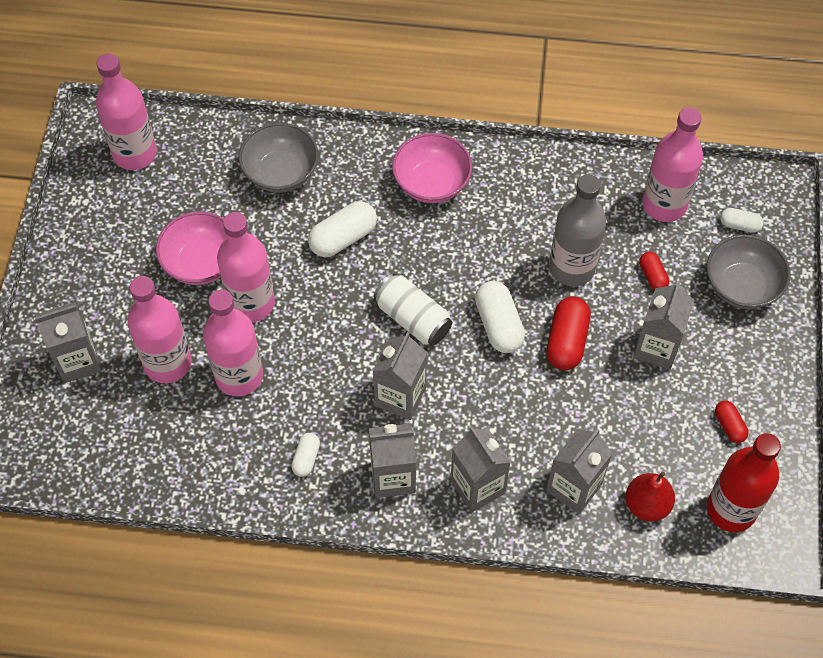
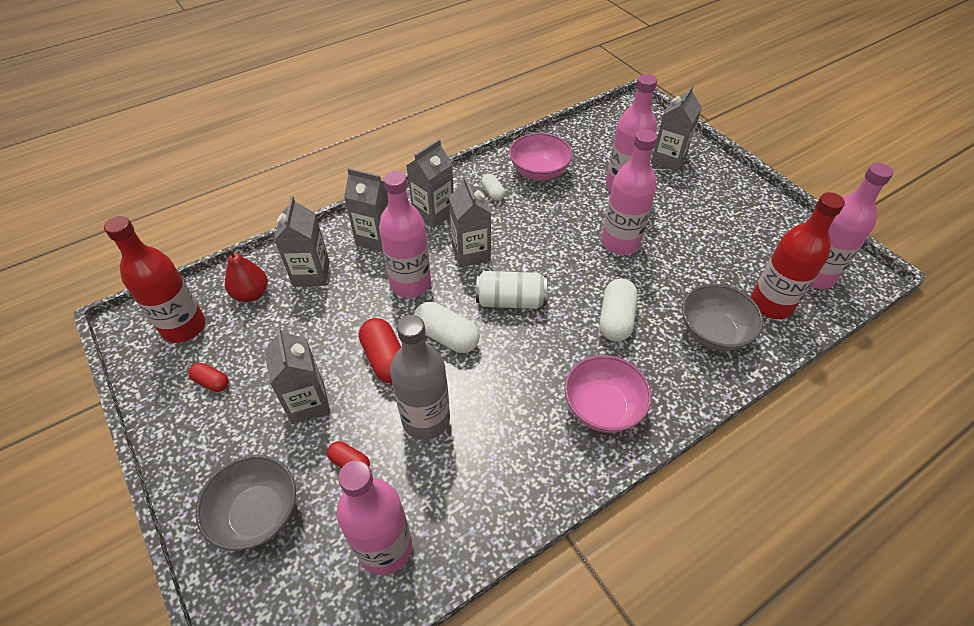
camera: 140 degrees right, 10 degrees down
pink bowl [156,211,227,285] -> pink bowl moved to [509,133,573,181]
pink bottle [203,290,263,396] -> pink bottle moved to [379,171,431,298]
white capsule [720,208,764,233] -> none
none -> red bottle [751,192,845,319]

